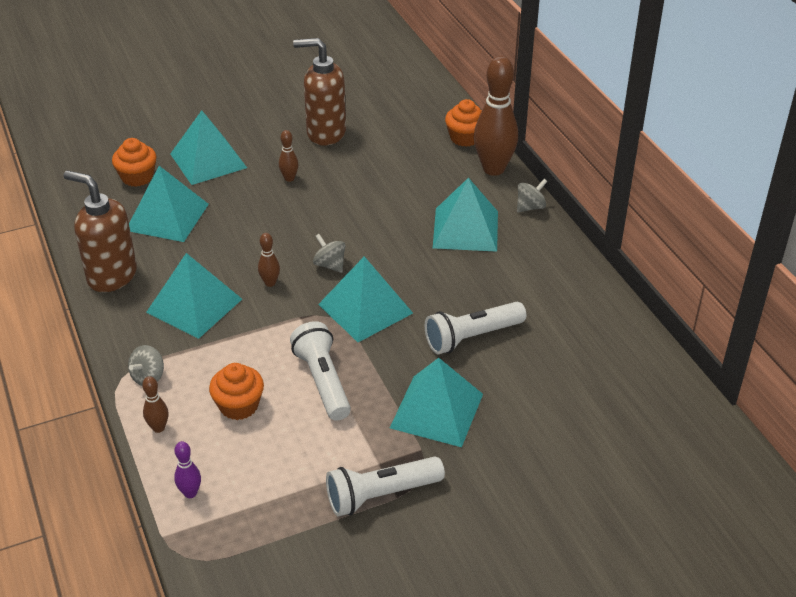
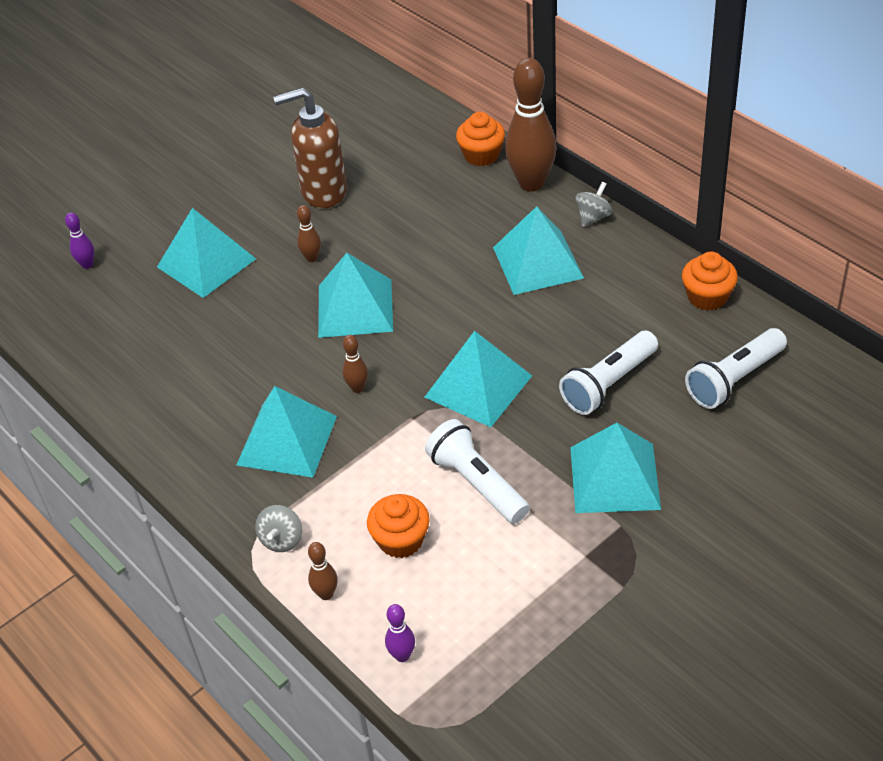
camera: 15 degrees left, 5 degrees up
brown soap dispenser [64,170,137,292] -> none
orange cupcake [112,138,157,187] -> orange cupcake moved to [682,252,738,311]
turquoise pyramid [129,166,209,242] -> turquoise pyramid moved to [318,253,393,338]
grey spinning top [313,234,345,273] -> none
white flashlight [326,457,445,516] -> white flashlight moved to [685,328,787,409]
none -> purple bowling pin [65,212,94,269]

